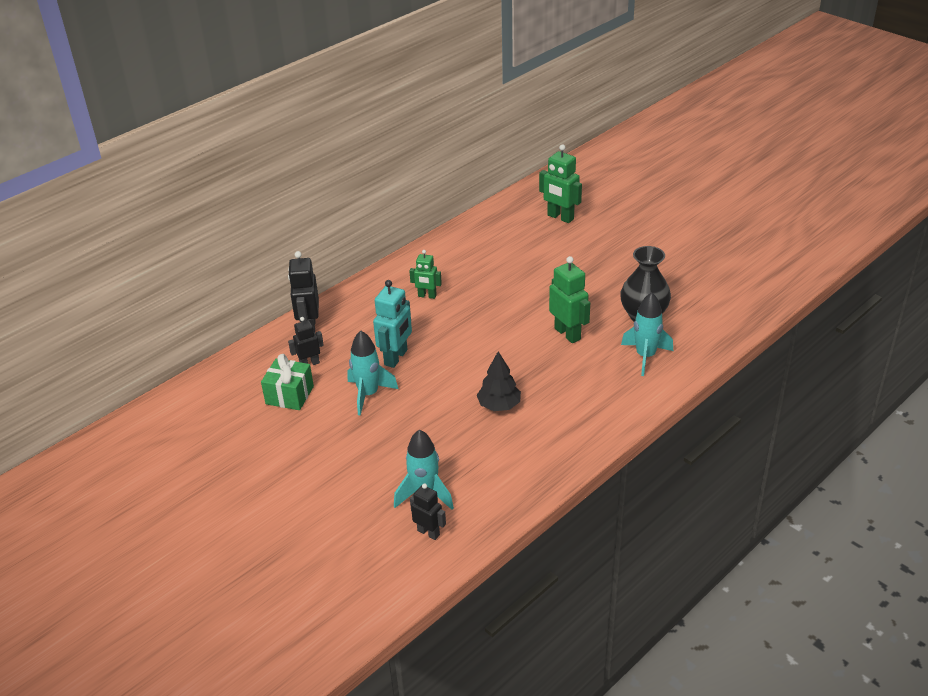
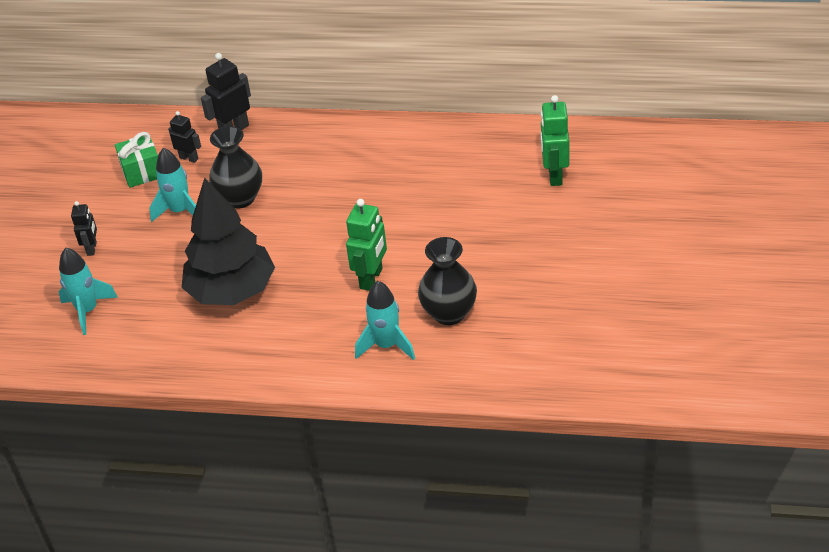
camera: 55 degrees right, 5 degrees up
turquoise robot [373,280,412,368] -> black vase [209,126,262,208]
green robot [409,250,442,299] -> none
black robot [410,484,446,540] -> black robot moved to [71,201,97,256]
black tree [477,351,521,411] -> black tree [181,177,275,305], size x2.01

